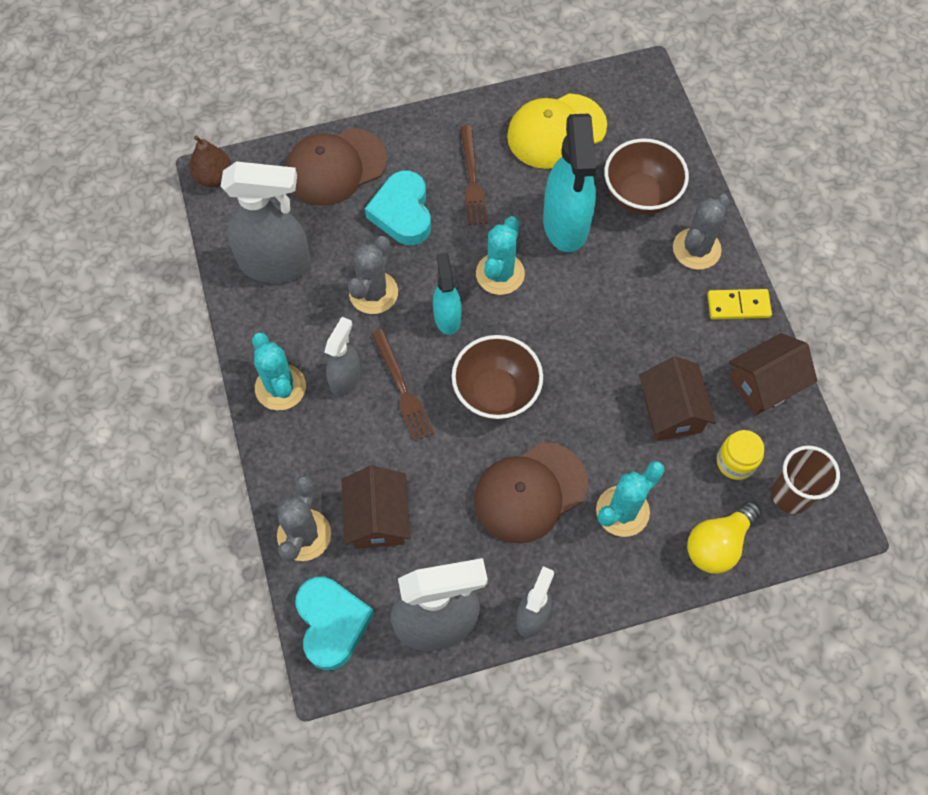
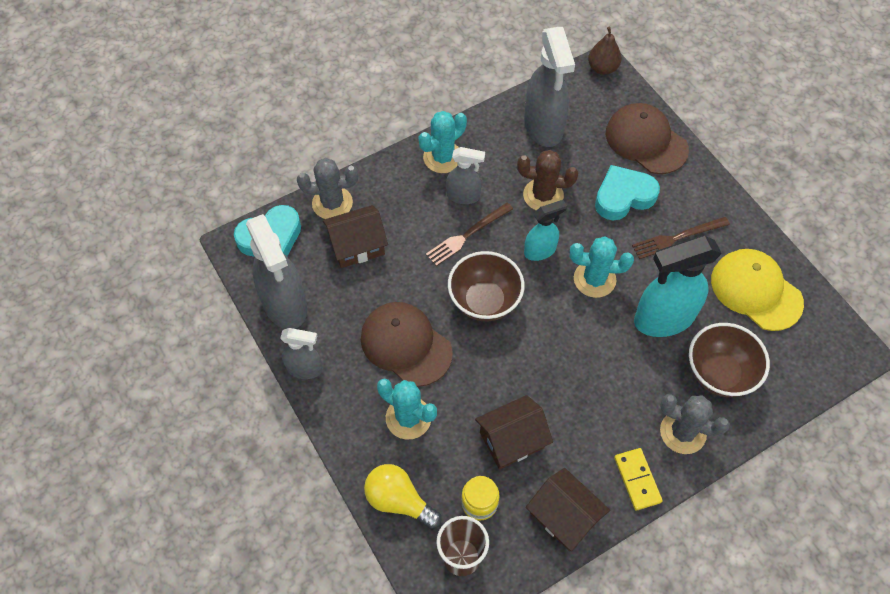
camera: 75 degrees right, 5 degrees down
grey cactus [348,236,398,314] -> brown cactus [517,150,578,211]

